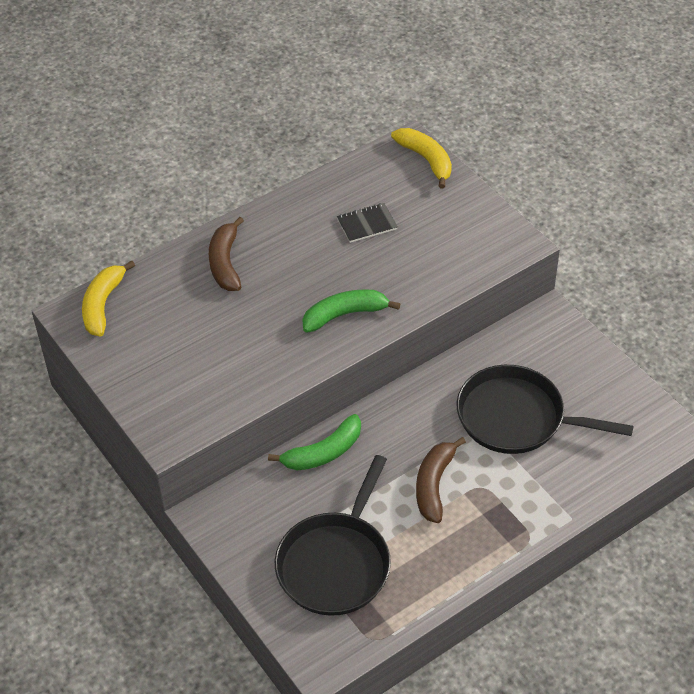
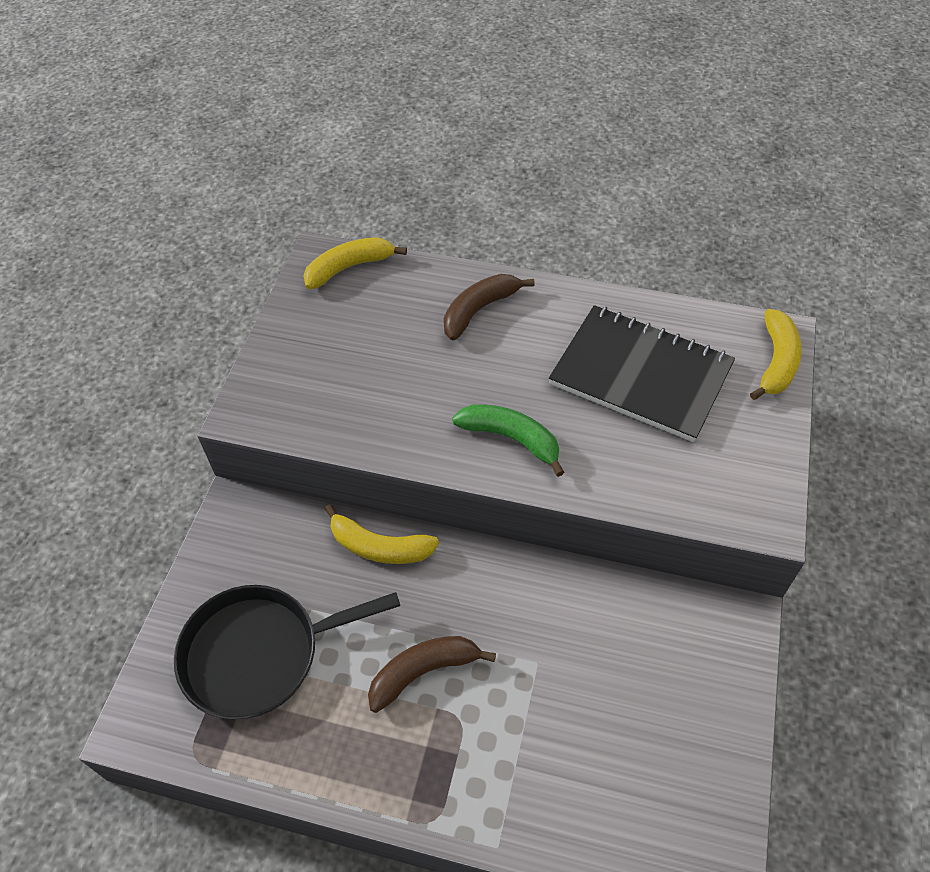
camera: 50 degrees right, 5 degrees up
green banana [268,414,361,471] -> yellow banana [325,504,439,564]
black notebook [337,203,398,243] -> black notebook [549,305,735,442], size x2.40
black pan [457,365,634,454] -> none

